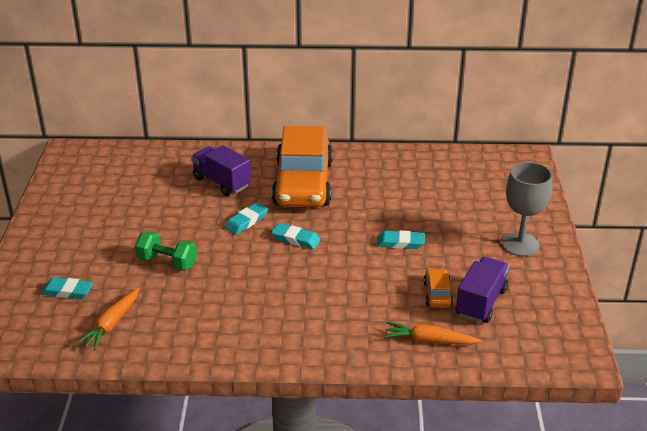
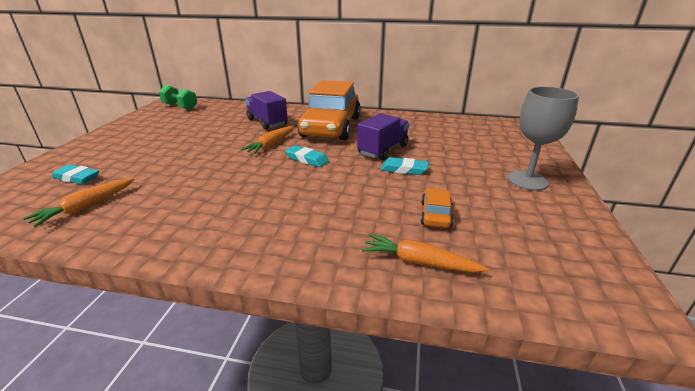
camera: 10 degrees right, 5 degrees down
green dumbbell [135,231,197,271] -> green dumbbell moved to [159,85,197,110]
turquoise eraser [225,202,268,235] -> orange carrot [241,126,294,154]
purple truck [456,257,509,323] -> purple truck moved to [357,113,409,160]

